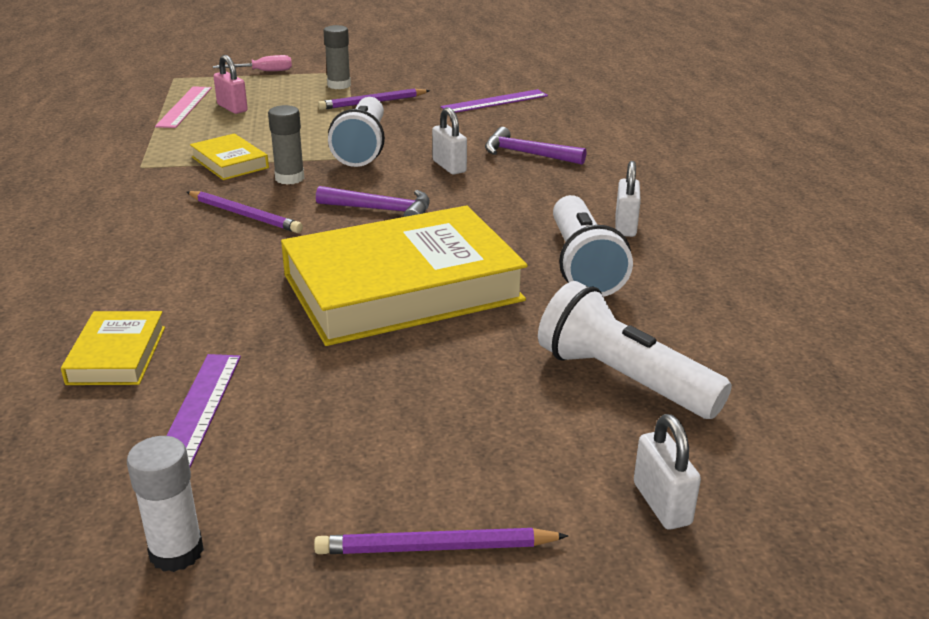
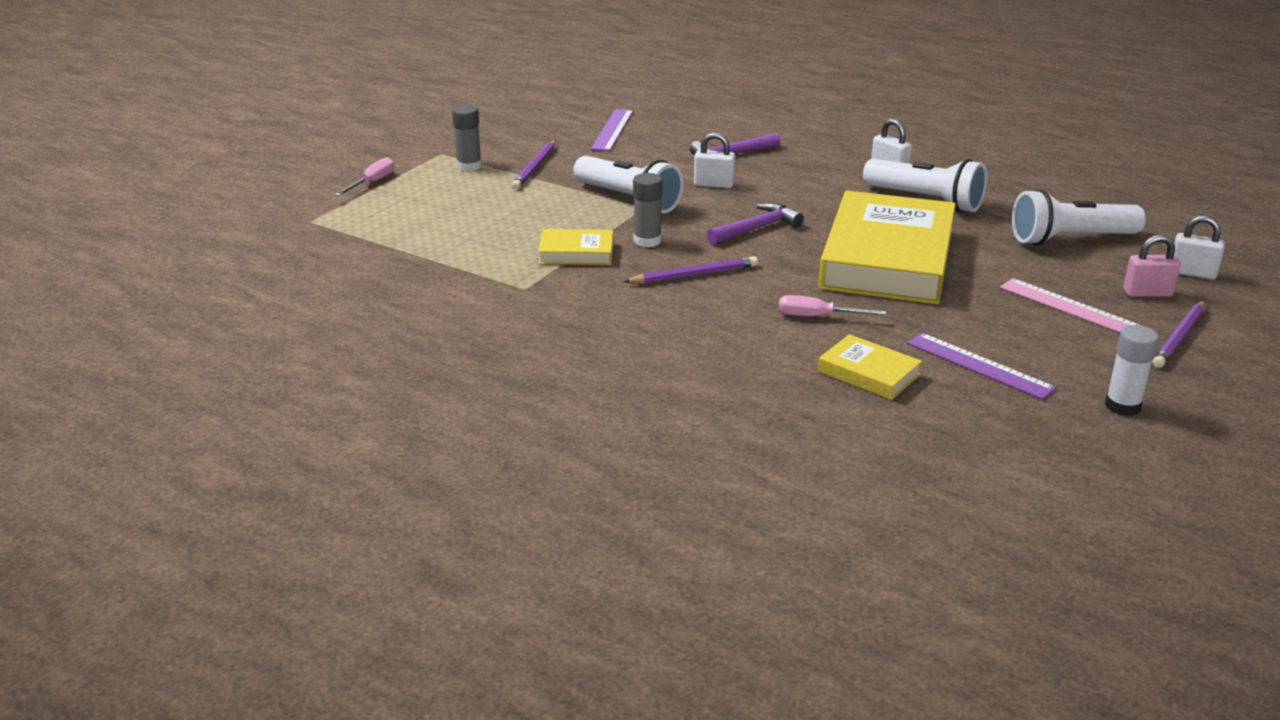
camera: 50 degrees left, 0 degrees up
pink ruler [155,86,212,128] -> pink ruler moved to [1000,278,1142,333]
pink padlock [214,55,248,114] -> pink padlock moved to [1123,235,1181,297]
none -> pink screwdriver [779,295,886,316]

